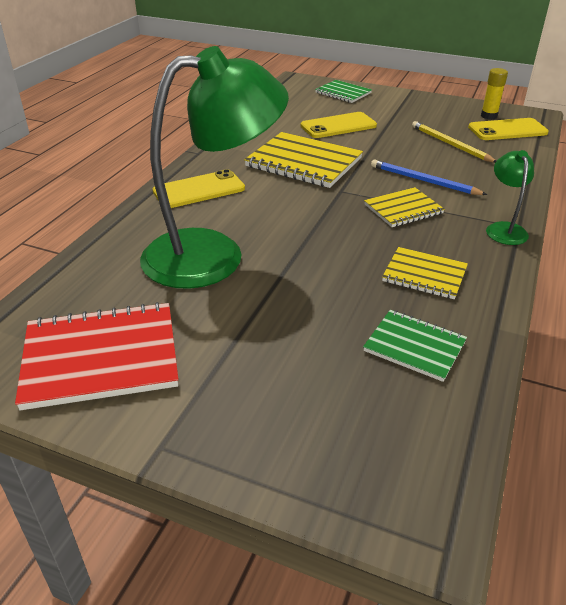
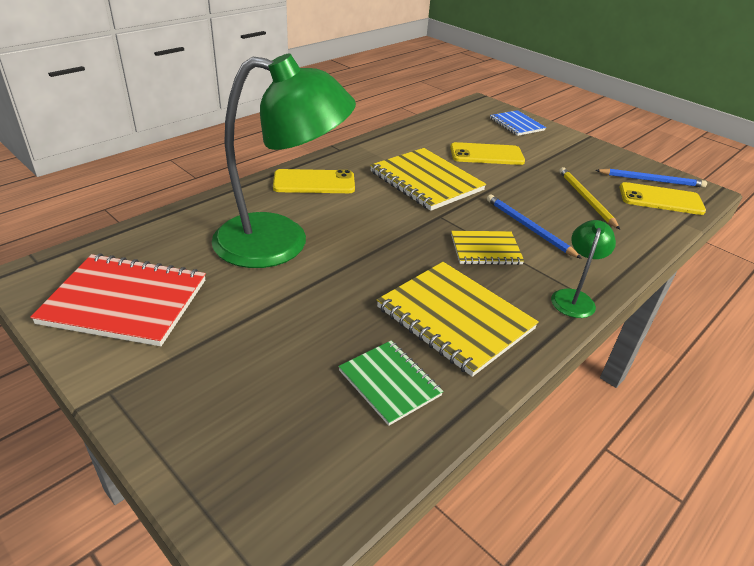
camera: 20 degrees right, 0 degrees up
green notebook [315,80,372,103] -> blue notebook [490,110,546,136]
yellow notebook [382,247,468,299] -> yellow notebook [377,262,539,377], size x1.70
yellow glue stick [481,68,508,120] -> blue pencil [595,168,707,188]

